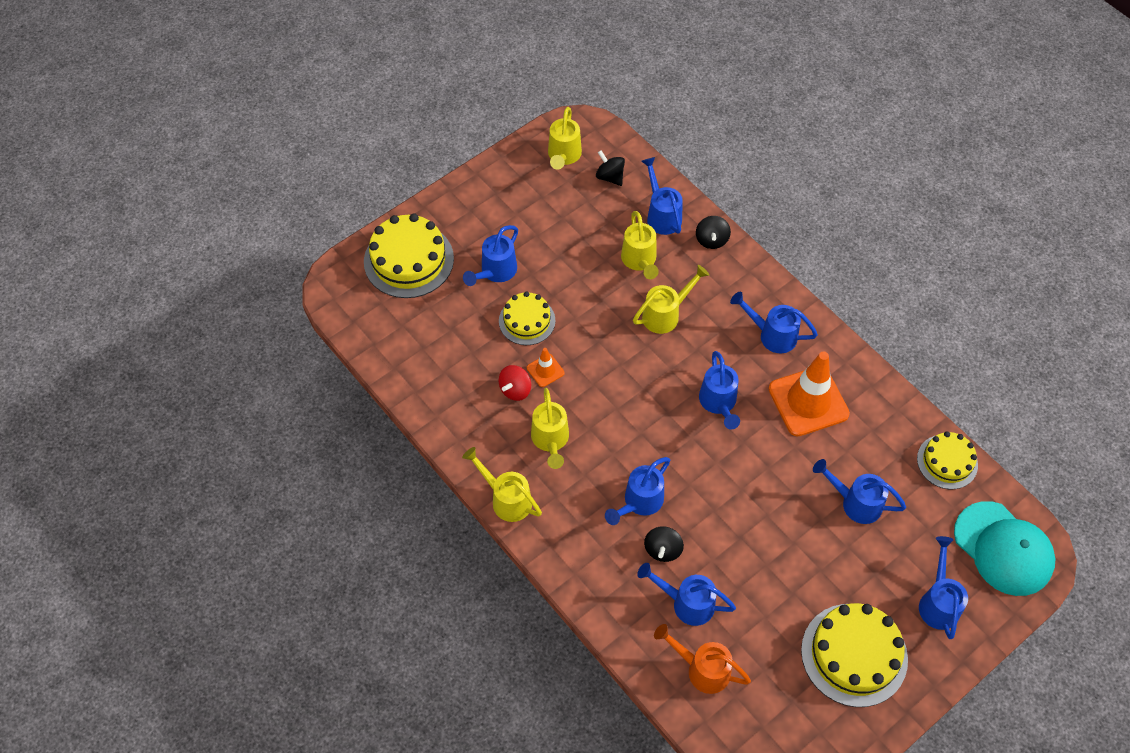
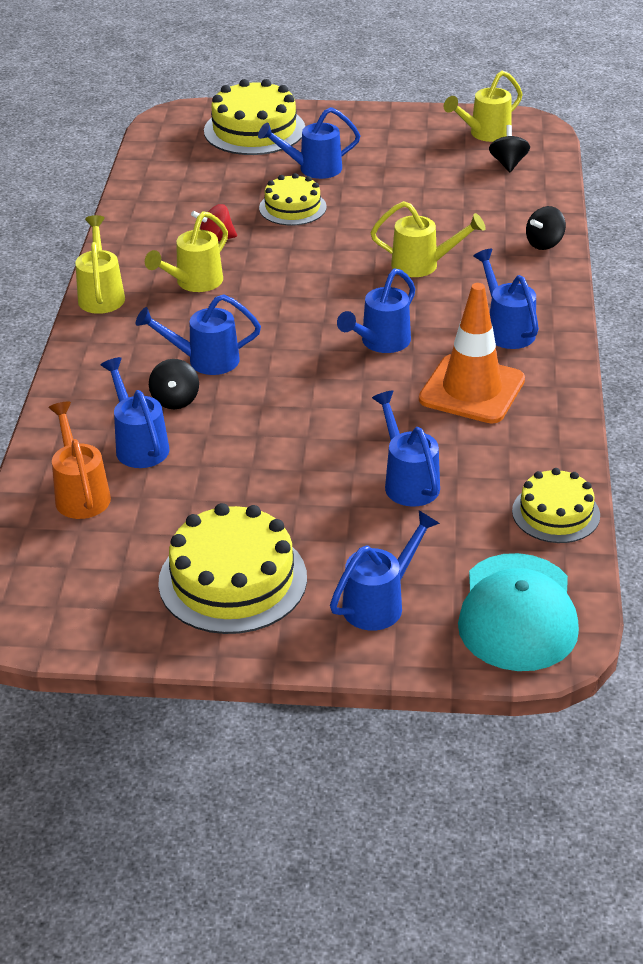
camera: 45 degrees right, 20 degrees down
orange traffic cone [527,348,564,387] -> none
yellow watering can [621,211,659,279] -> none
blue watering can [641,157,683,235] -> none
black spinning top [644,526,684,562] -> black spinning top turned 60 degrees counterclockwise [149,359,199,409]

